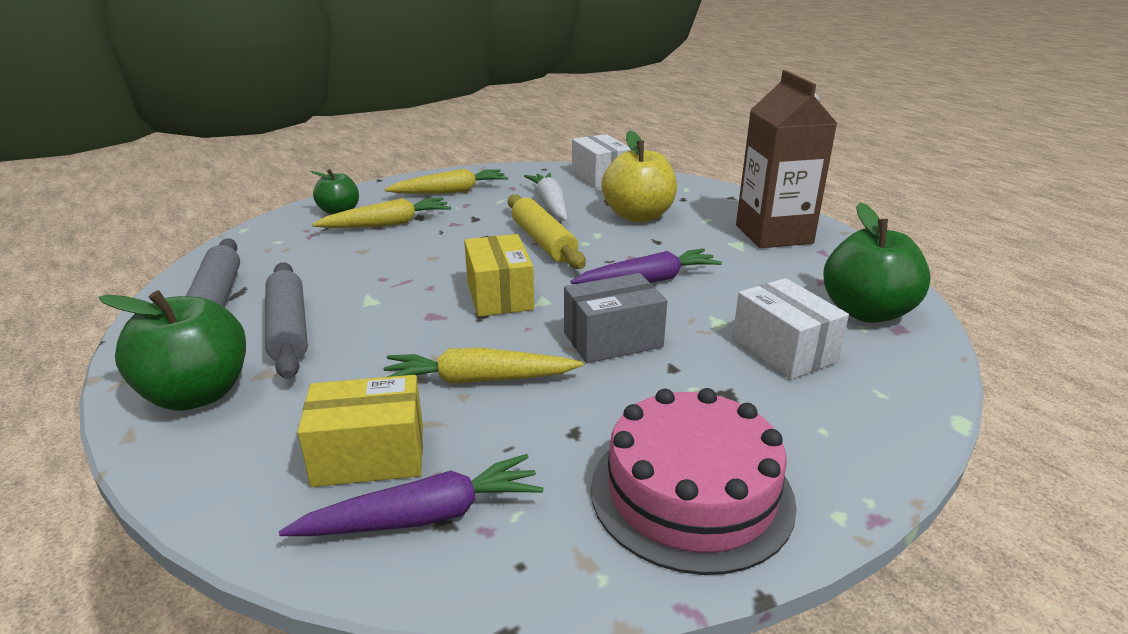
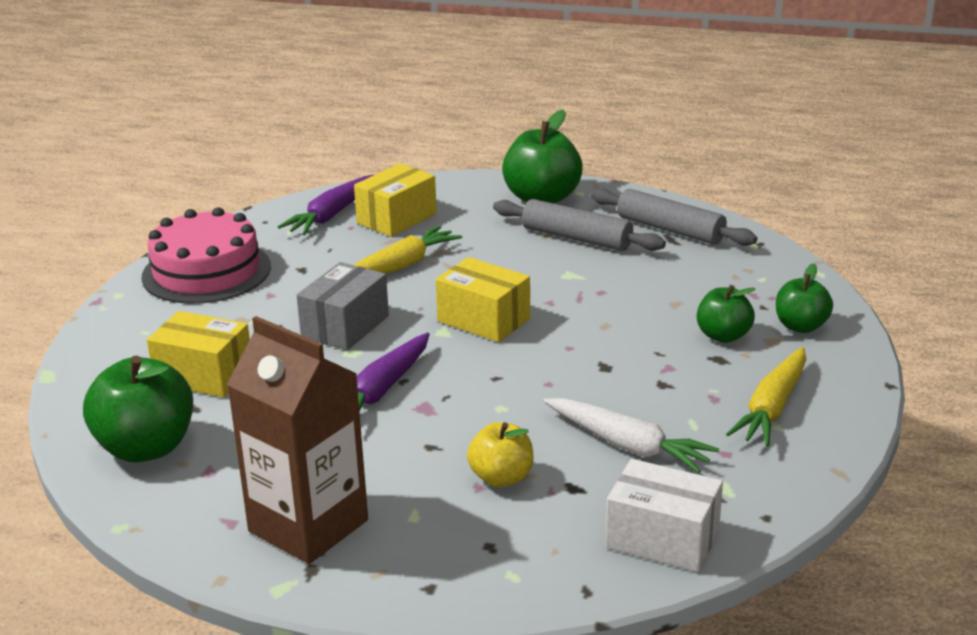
camera: 140 degrees right, 0 degrees up
yellow carrot [312,198,451,228] -> green apple [697,285,755,343]
yellow rolling pin [508,194,586,269] -> none
yellow apple [602,131,677,222] -> yellow apple [467,422,533,487], size x0.60
white box [732,278,849,380] -> yellow box [147,311,250,398]

